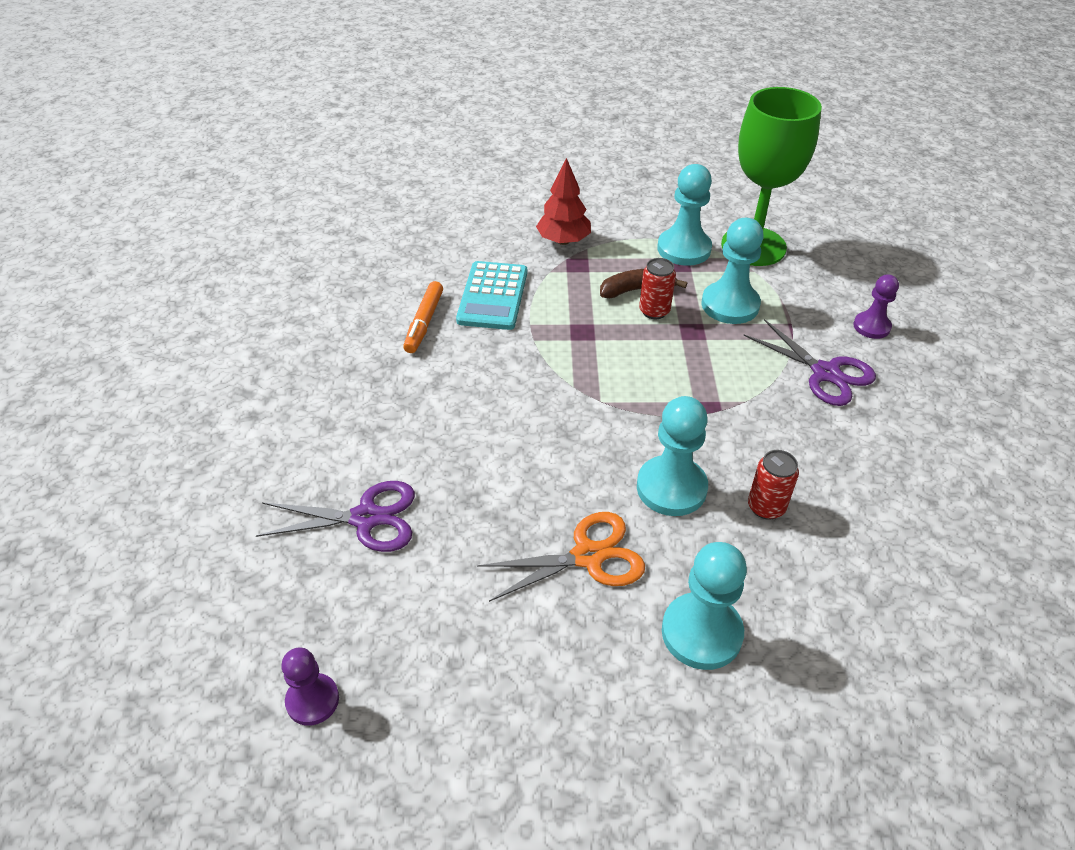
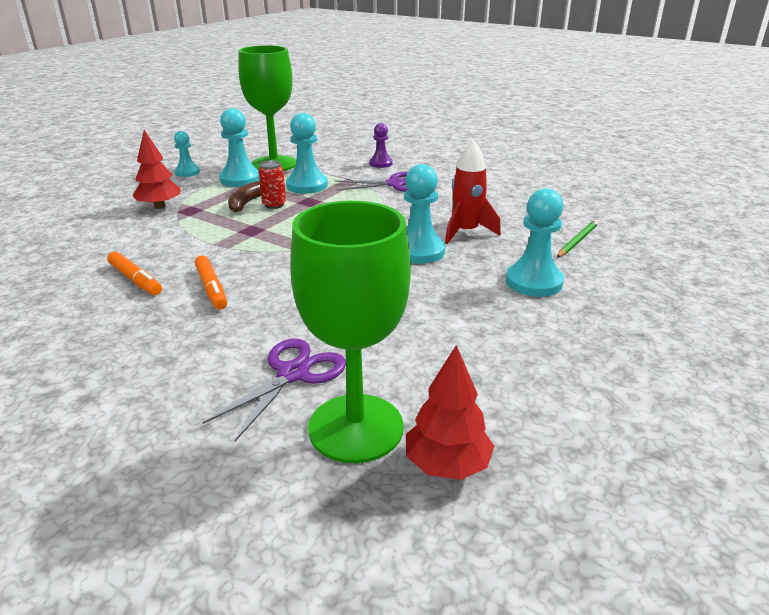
camera: 55 degrees left, 15 degrees down
purple pawn [281,647,339,726] -> red tree [406,345,494,480]
turquoise calculator [456,261,527,330] -> none
orange scissors [477,512,645,602] -> none
red can [748,450,799,520] -> red rocket [445,139,501,244]
none -> turquoise pawn [174,131,200,177]
none -> orange marker [195,255,227,310]
none -> green goblet [290,201,411,463]
none -> green pencil [557,220,599,257]

